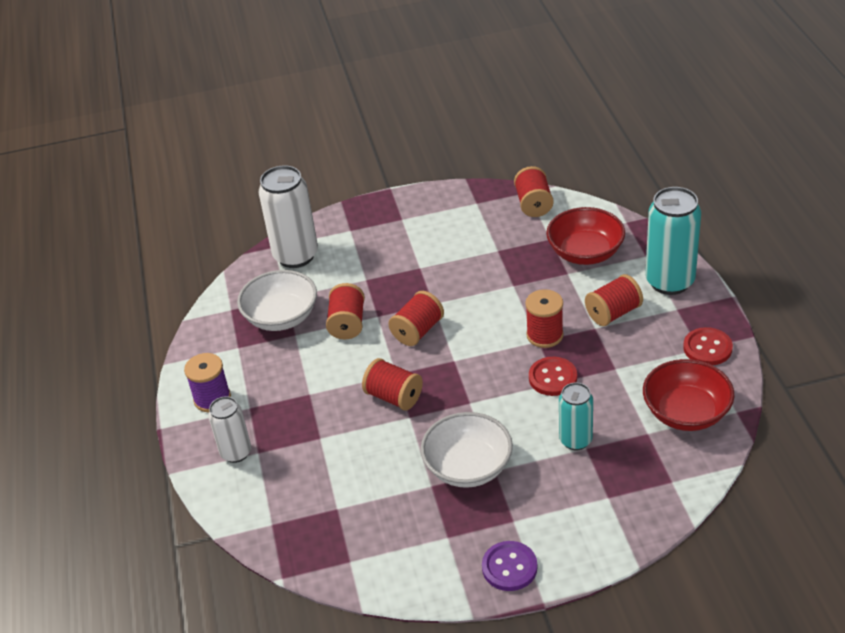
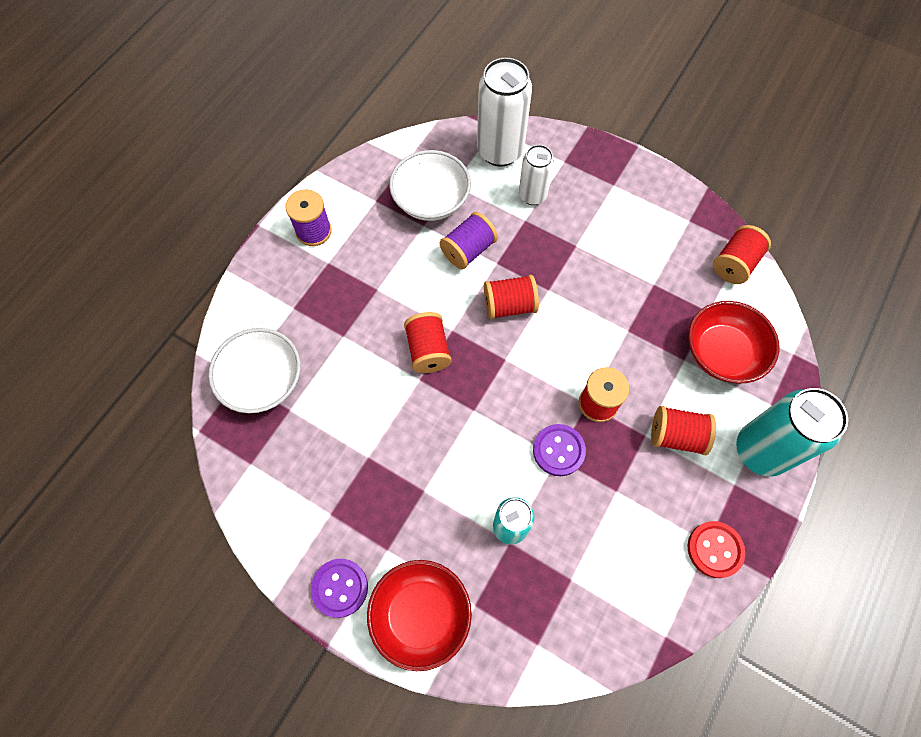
camera: 40 degrees right, 25 degrees up
white can [208,396,251,463] -> white can moved to [519,145,554,205]
red spool [326,283,365,339] -> purple spool [440,212,498,269]
white bowl [421,412,513,488] -> white bowl moved to [208,328,301,413]
red button [529,357,577,396] -> purple button [533,424,586,476]
red bowl [643,359,735,431] -> red bowl moved to [367,560,472,671]

